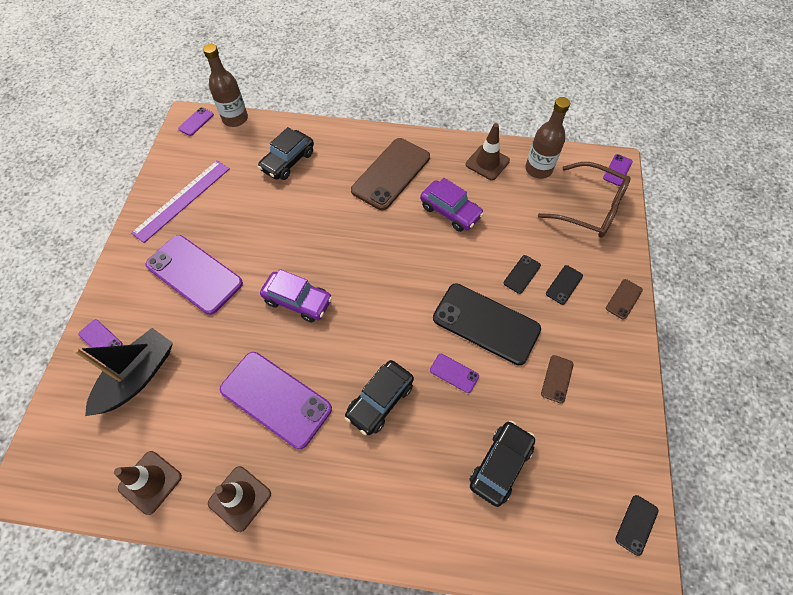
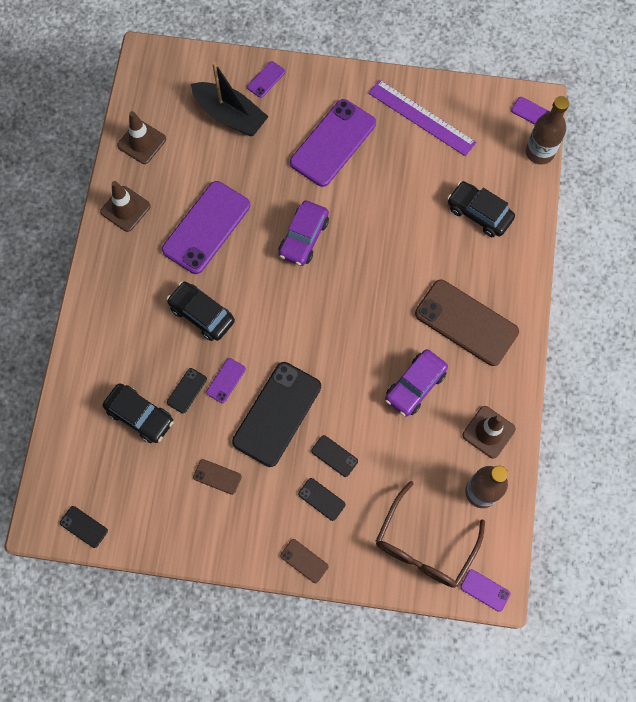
camera: 90 degrees right, 10 degrees up
none -> black phone [167,368,207,413]

